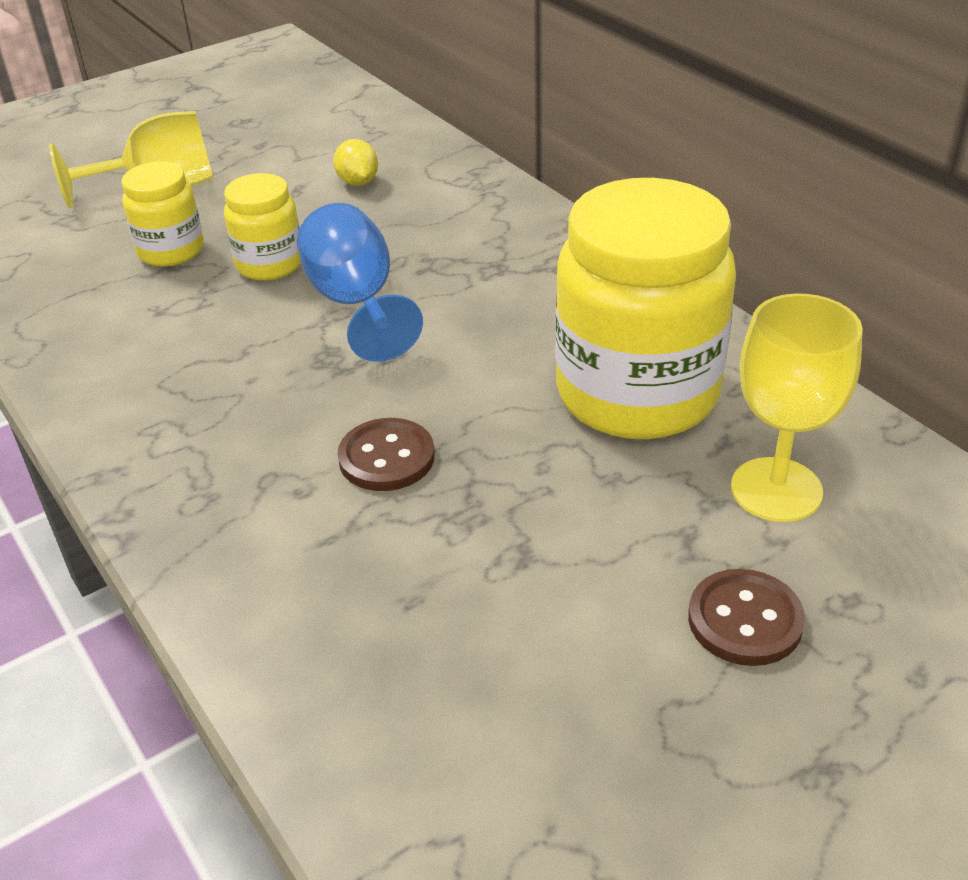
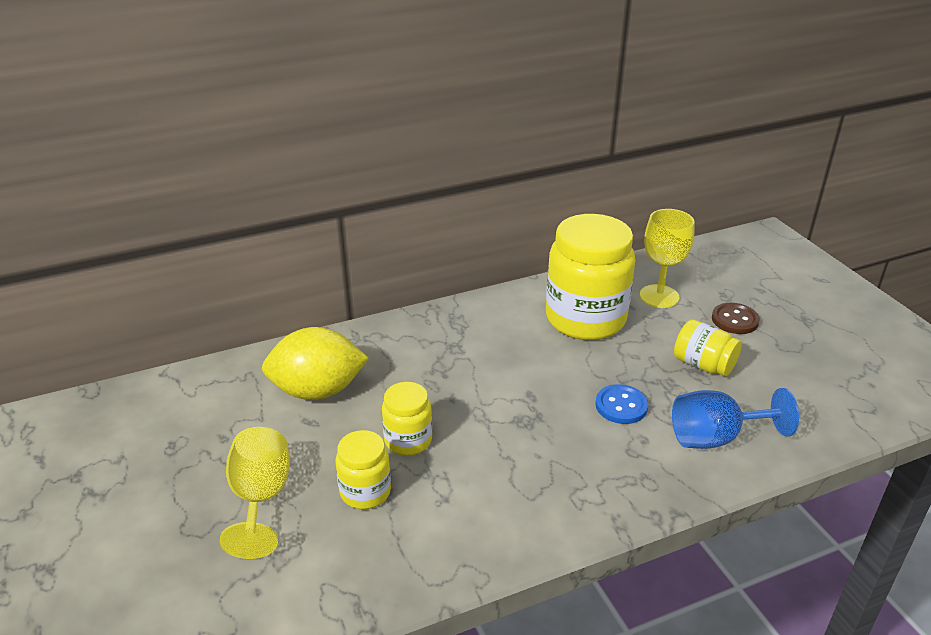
camera: 80 degrees left, 5 degrees down
blue goblet [297,203,423,362] -> blue goblet moved to [672,388,799,449]
yellow lemon [333,139,378,186] -> yellow lemon [262,327,369,400], size x2.25
brown button [337,418,435,491] -> blue button [595,384,648,424]
none -> yellow jar [674,319,742,376]

